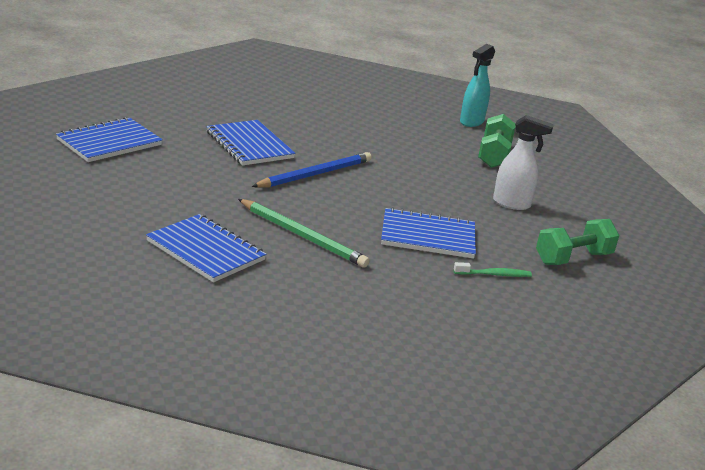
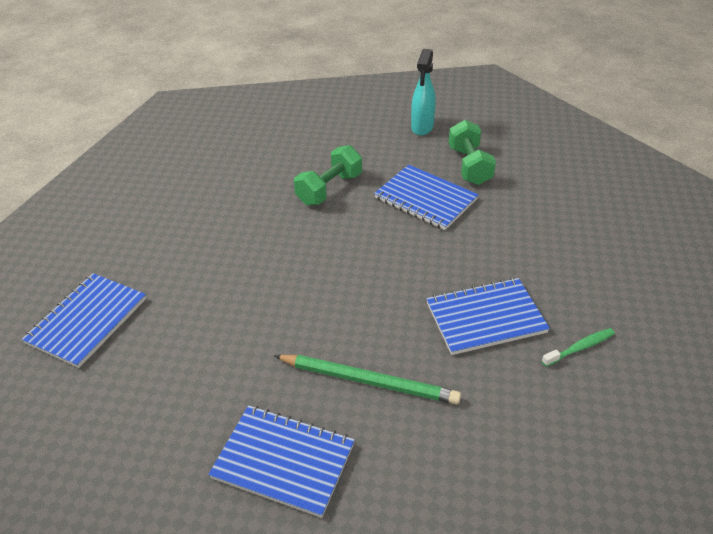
camera: 15 degrees left, 15 degrees up
blue notebook [206,120,295,166] -> blue notebook moved to [374,165,479,230]
blue pencil [251,152,372,188] -> none
white spray bottle [493,115,554,210] -> none
green dumbbell [536,219,619,265] -> green dumbbell moved to [294,145,362,206]

